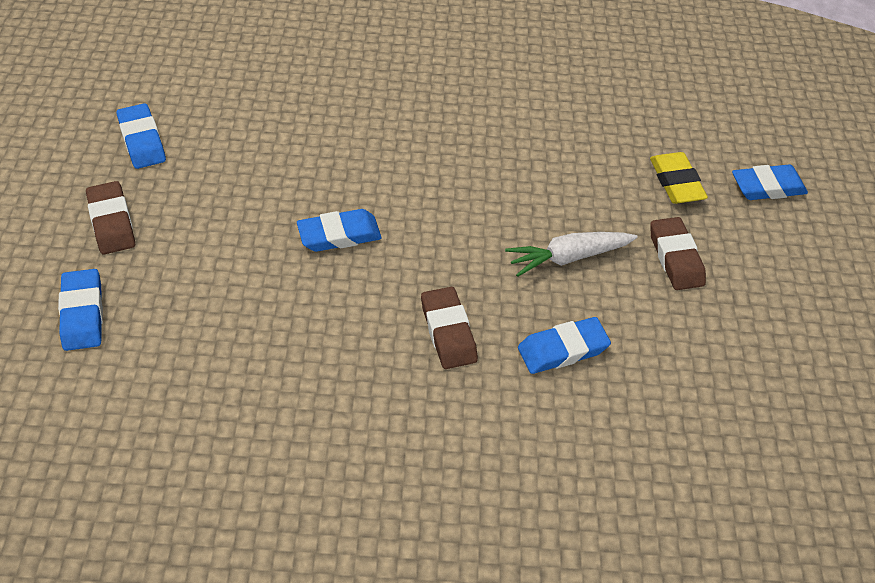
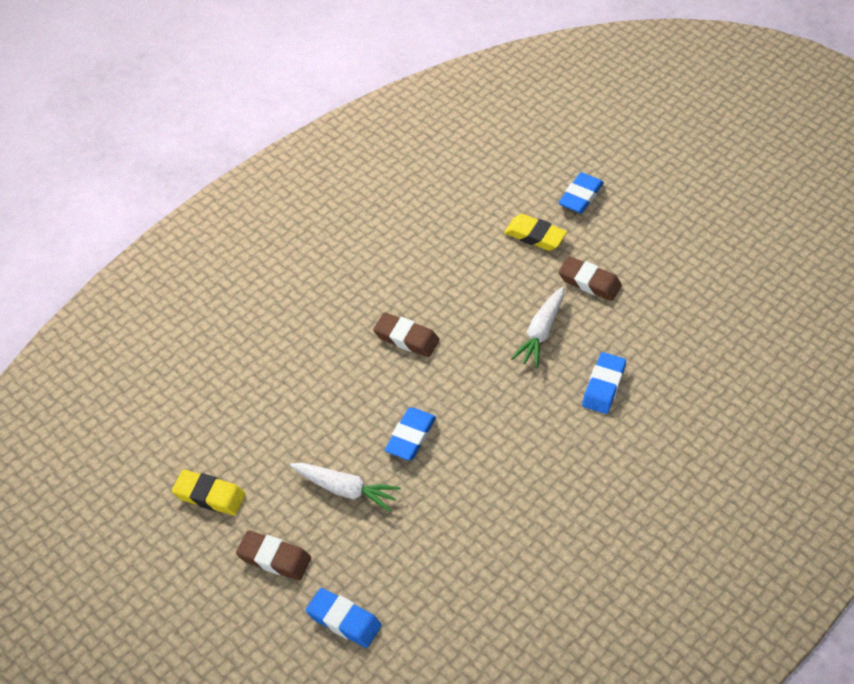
camera: 45 degrees left, 0 degrees up
blue eraser [117,103,166,169] -> yellow eraser [172,470,245,515]
brown eraser [421,287,478,369] -> brown eraser moved to [373,312,439,357]
none -> white carrot [290,463,401,512]

